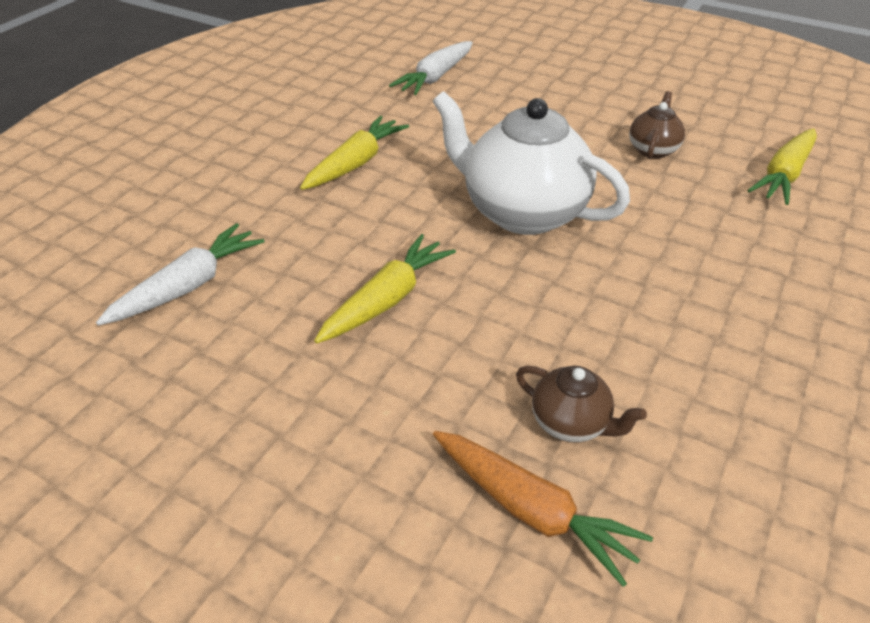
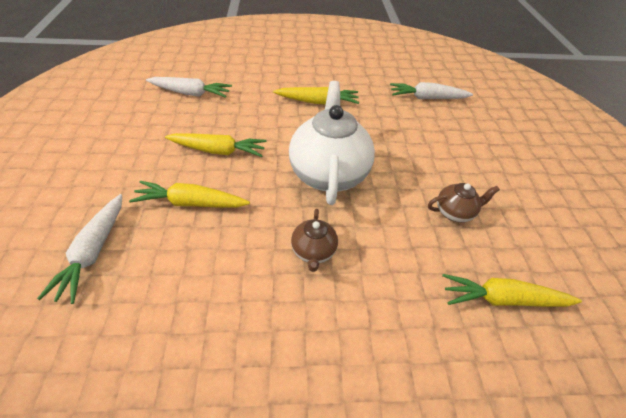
camera: 55 degrees right, 5 degrees up
orange carrot [433,431,653,587] -> white carrot [37,194,122,304]
brown teapot [516,366,647,442] -> brown teapot moved to [291,209,338,272]
none -> yellow carrot [129,181,250,208]

